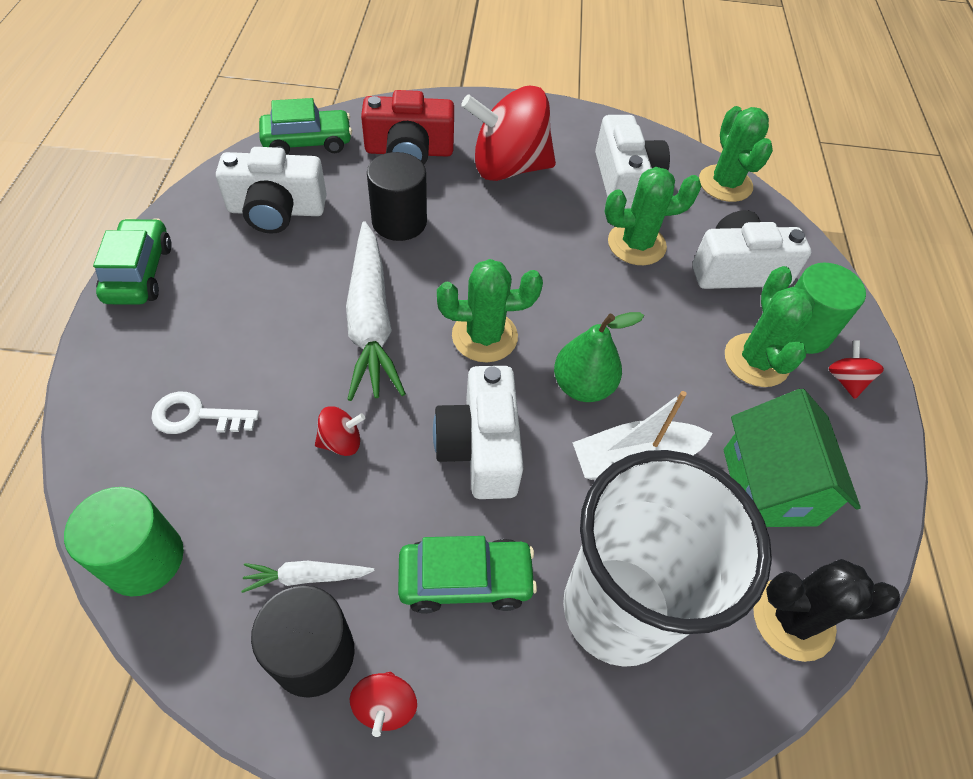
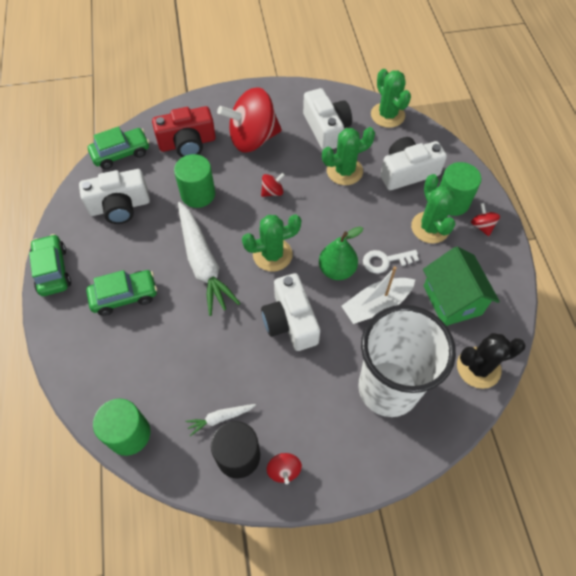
camera: 10 degrees left, 5 degrees up
white key [151,391,259,434] -> white key moved to [363,250,419,273]
red spinning top [315,406,365,456] -> red spinning top moved to [261,173,285,197]
black cylinder [367,152,427,241] -> green cylinder [174,154,215,208]
green car [398,536,537,614] -> green car moved to [86,270,157,316]

